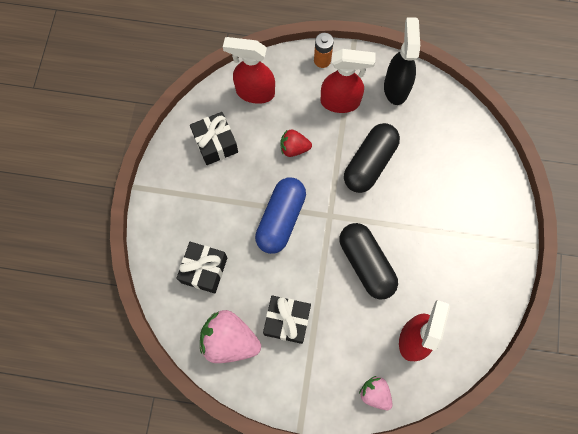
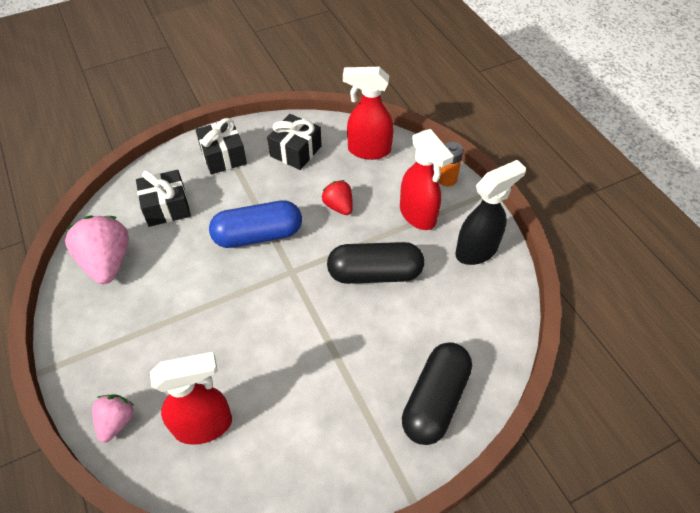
camera: 55 degrees right, 20 degrees down
red spray bottle [223,37,275,104] -> red spray bottle turned 60 degrees counterclockwise [343,67,394,160]
black gift [263,295,311,344] -> black gift moved to [196,118,247,174]
black capsule [339,223,398,300] -> black capsule moved to [402,342,472,445]

